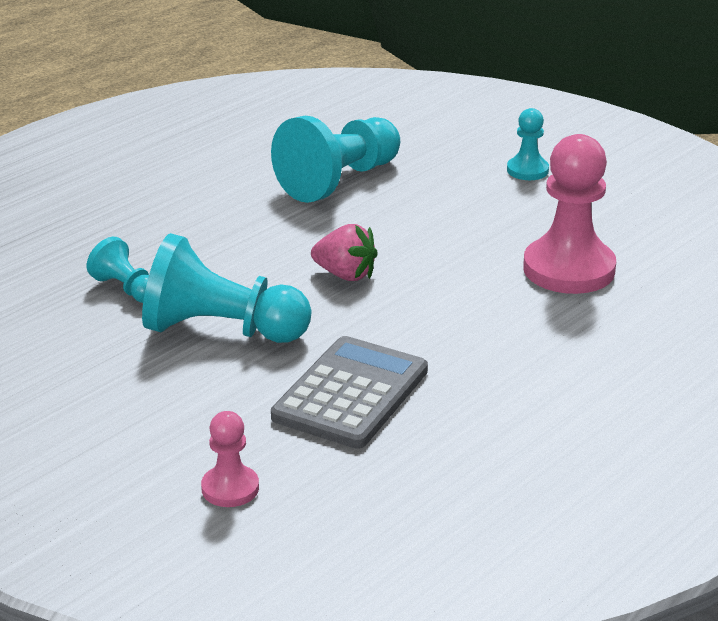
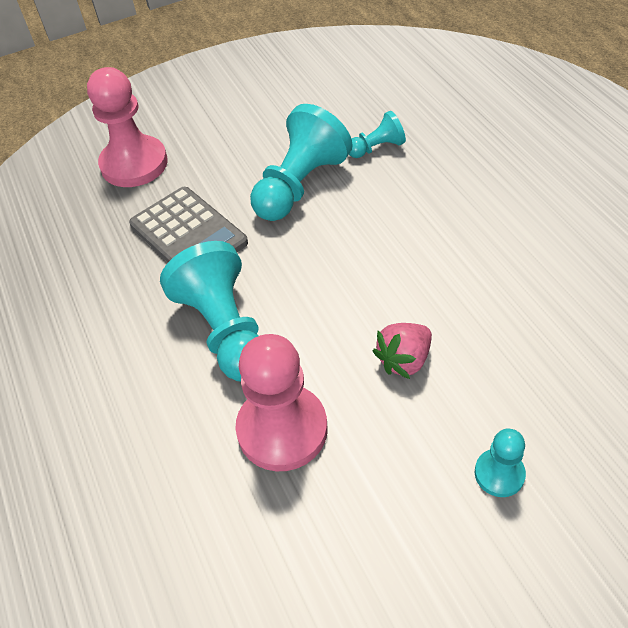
camera: 115 degrees right, 20 degrees up
pink pawn [201,411,259,507] -> pink pawn [87,67,168,187], size x1.96
turquoise pawn [271,116,400,203] -> turquoise pawn moved to [160,241,259,381]
pink strawberry [311,224,378,281] -> pink strawberry moved to [373,323,432,379]

